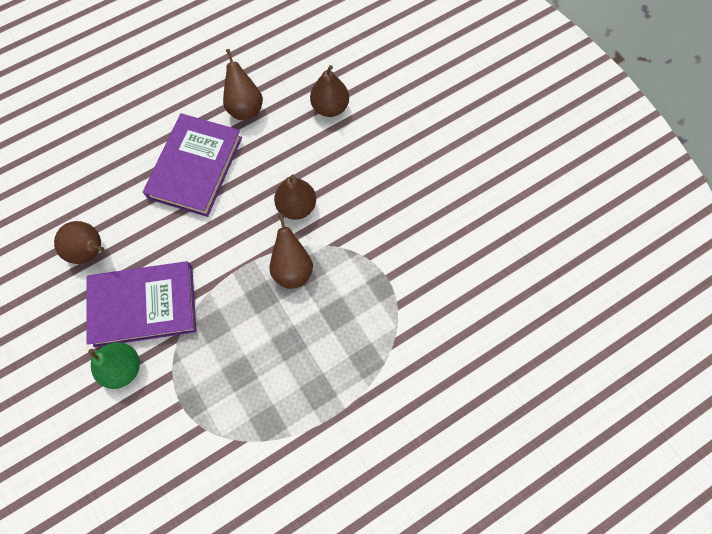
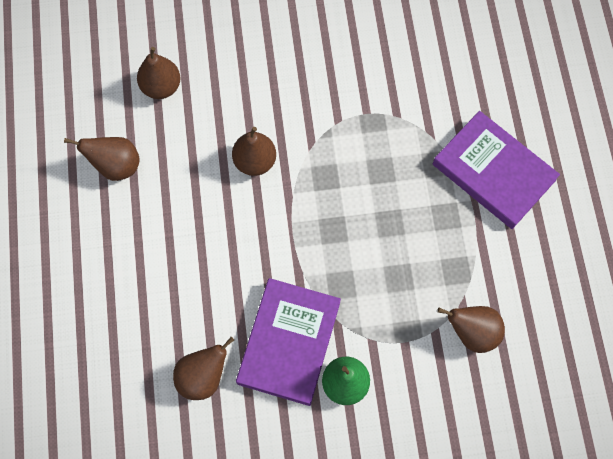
camera: 65 degrees left, 0 degrees up
purple book [143,113,242,217] -> purple book moved to [433,111,560,229]
brown pear [269,214,313,289] -> brown pear moved to [437,306,505,353]

